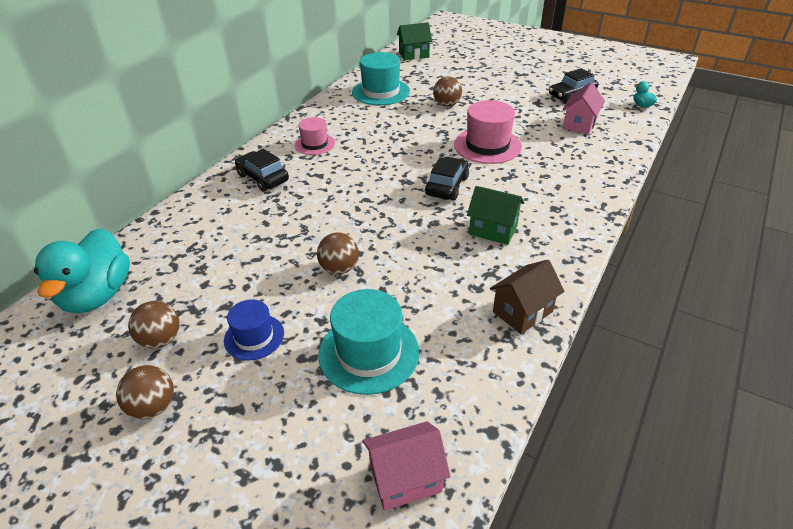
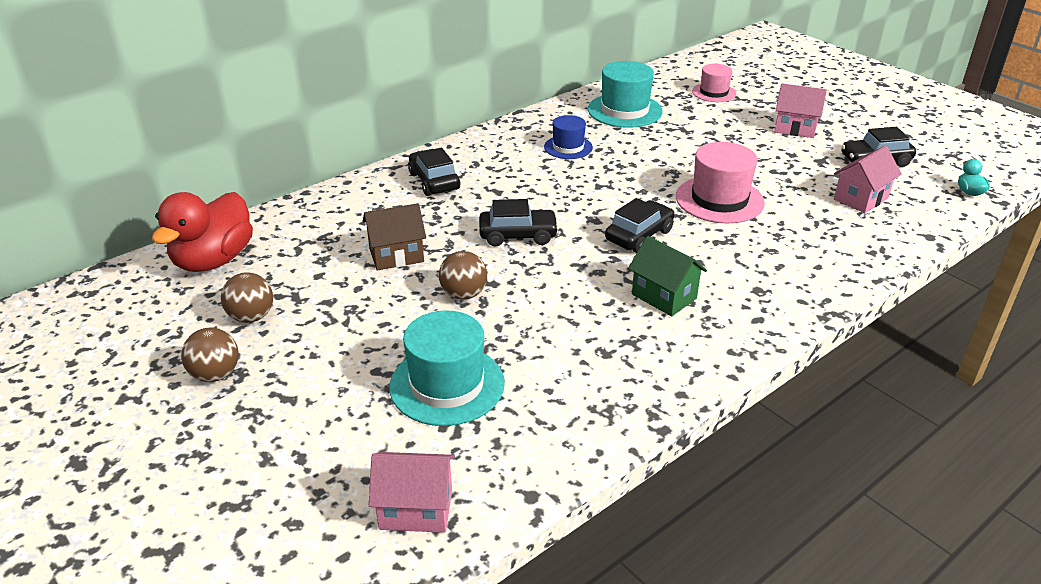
camera: 20 degrees right, 5 degrees down
turquoise duck [34,228,130,313] -> red duck [152,192,253,272]
blue hat [224,299,284,361] -> blue hat moved to [544,115,593,159]
pink hat [295,117,335,155] -> pink hat moved to [692,64,736,102]
green house [397,22,432,60] -> none
brown ball [433,76,462,107] -> none
brown house [490,260,565,334] -> brown house moved to [362,203,426,270]
none -> black car [479,199,559,247]
none -> pink house [774,83,827,138]

